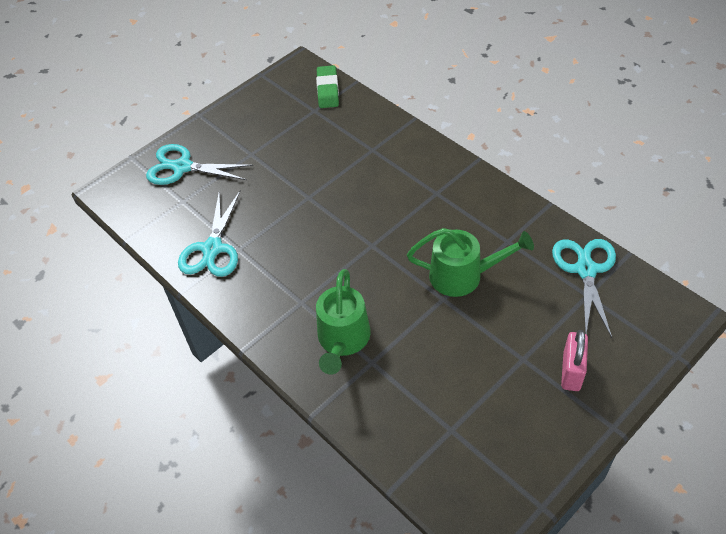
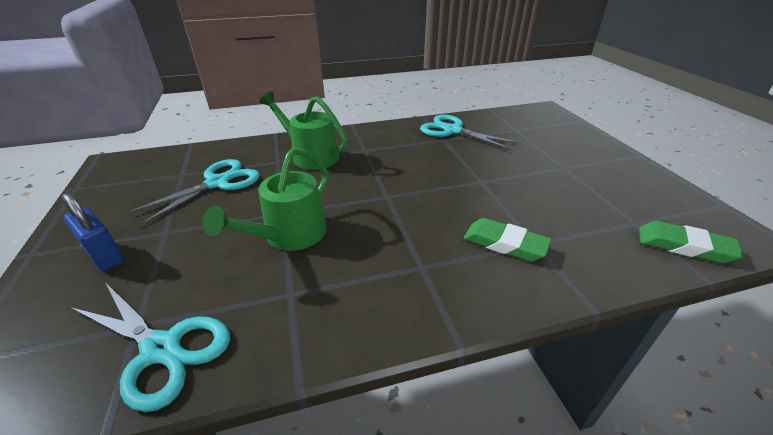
camera: 115 degrees right, 15 degrees down
turquoise scissors [146,144,253,185] -> turquoise scissors moved to [127,159,260,226]
pink padlock [561,330,588,391] -> blue padlock [62,193,124,271]
none -> green eraser [464,218,552,262]

